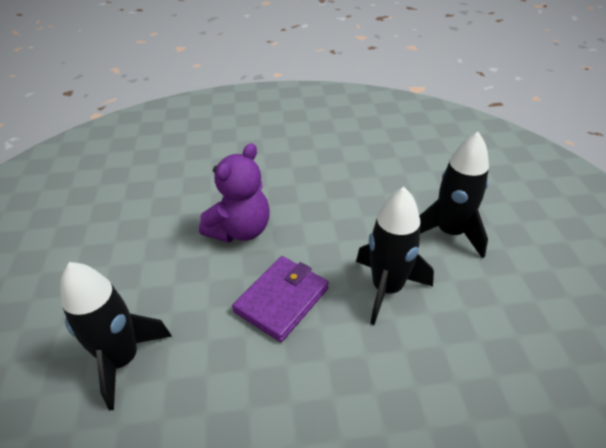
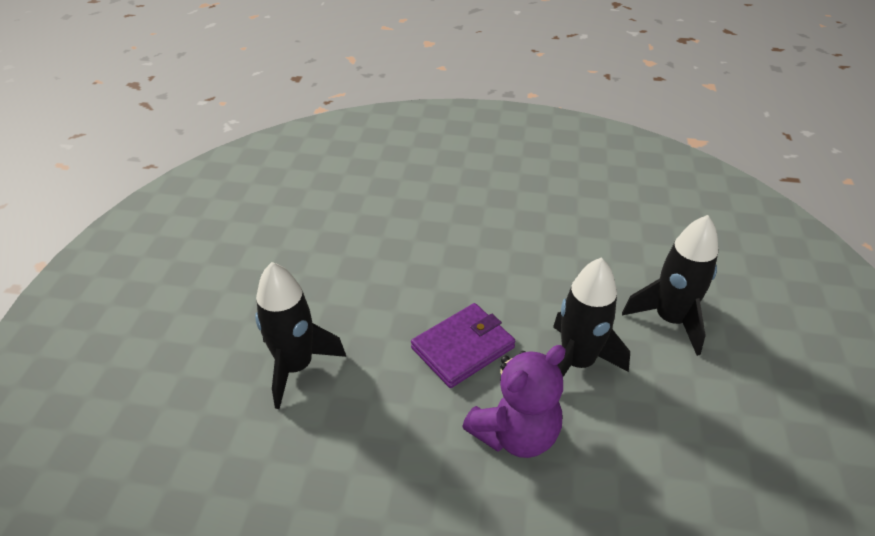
camera: 15 degrees right, 0 degrees up
purple teddy bear [199,143,270,243] -> purple teddy bear moved to [462,345,566,458]

